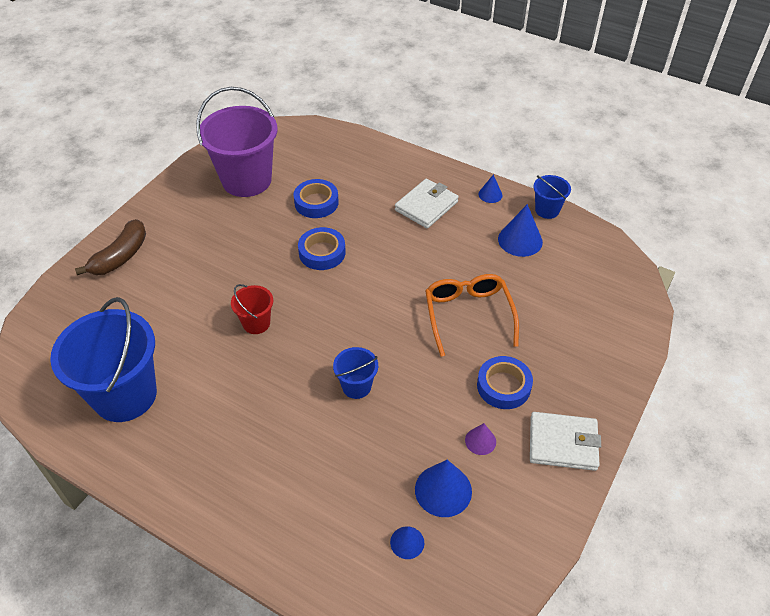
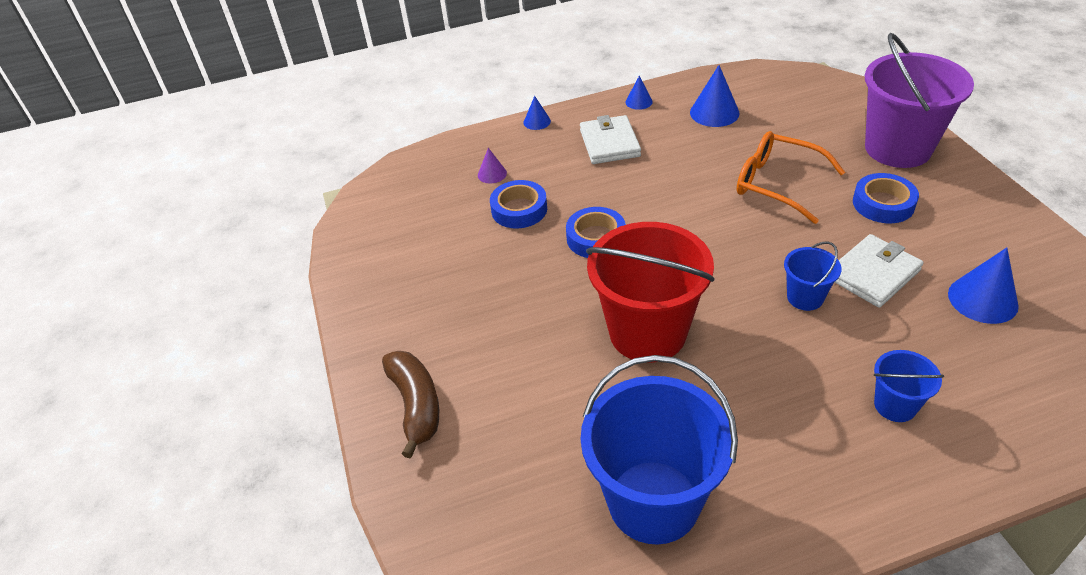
camera: 45 degrees left, 5 degrees down
purple bucket [196,87,277,197] -> purple bucket moved to [865,33,974,168]
red bucket [231,284,273,334] -> red bucket [586,222,715,363], size x2.12
blue cone [390,526,424,559] -> blue cone moved to [524,96,551,130]
purple cone [465,423,496,455] -> purple cone moved to [478,148,507,184]
white wallet [530,412,601,471] -> white wallet moved to [835,234,923,308]
blue bucket [533,175,571,219] -> blue bucket moved to [874,350,944,422]

